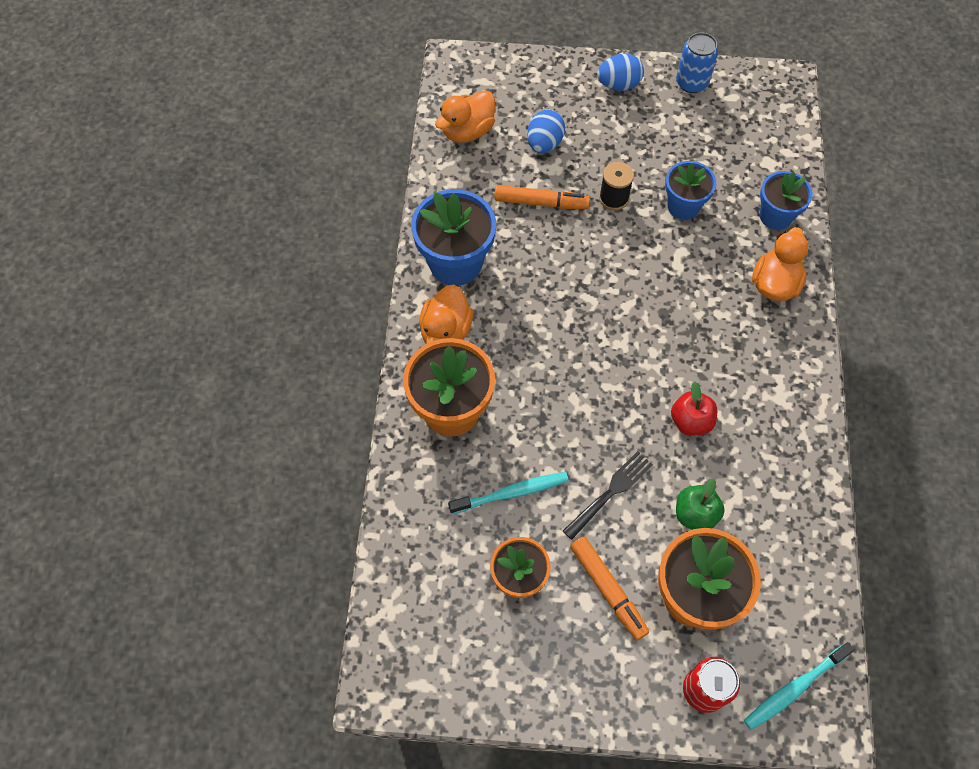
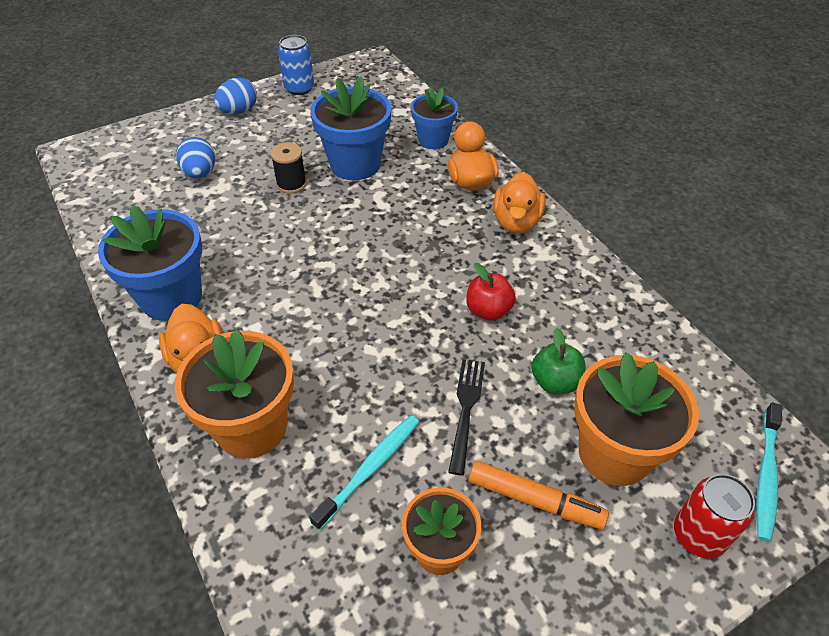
camera: 35 degrees left, 15 degrees down
orange duck [435,90,495,143] -> orange duck moved to [493,172,545,233]
orange marker [494,185,590,209] -> none
blue flower pot [665,161,716,220] -> blue flower pot [310,76,391,180], size x1.60

